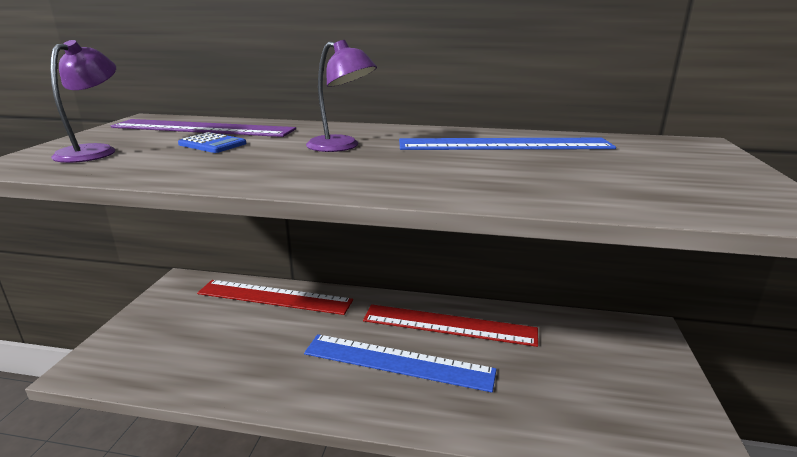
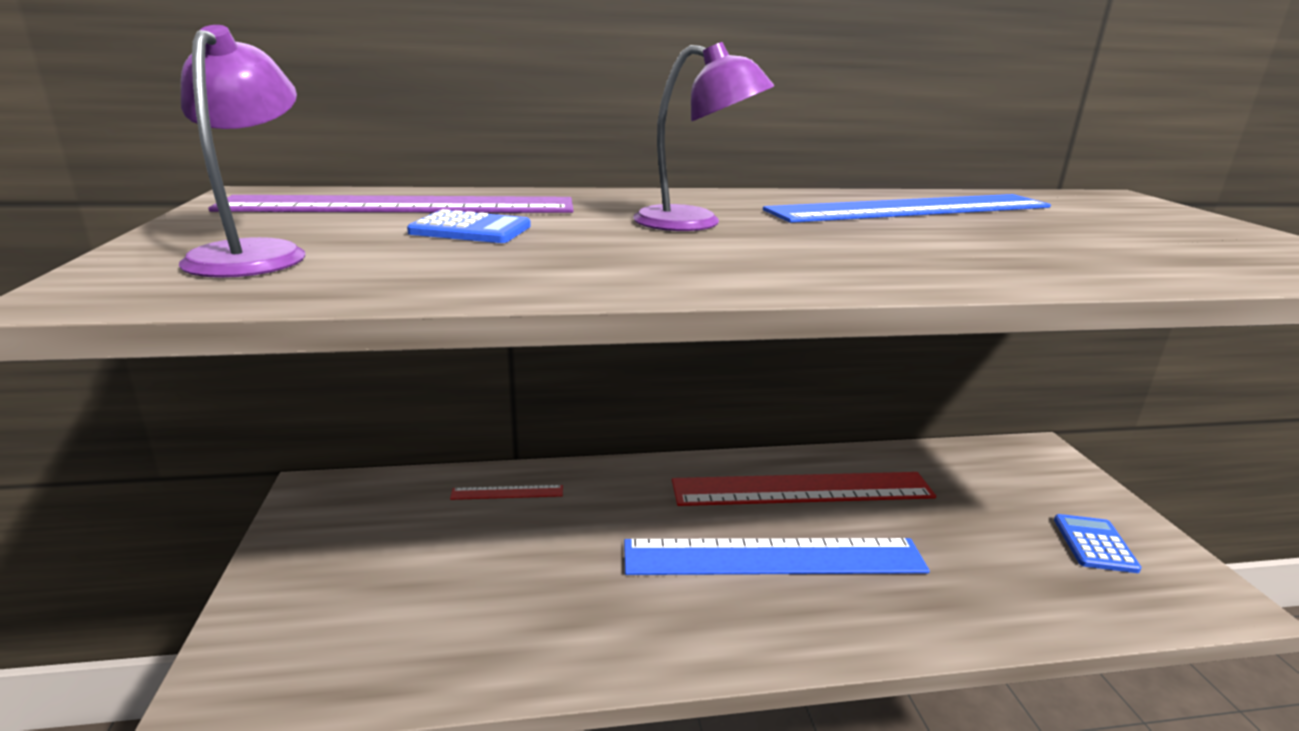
camera: 20 degrees left, 0 degrees up
red ruler [197,280,353,315] -> red ruler [450,485,563,500], size x0.41
none -> blue calculator [1054,514,1142,573]

